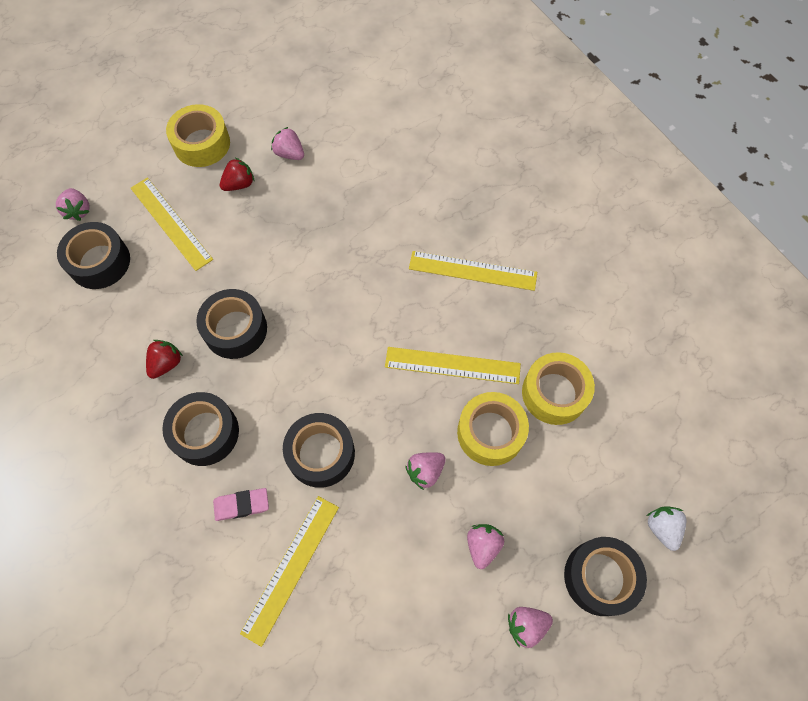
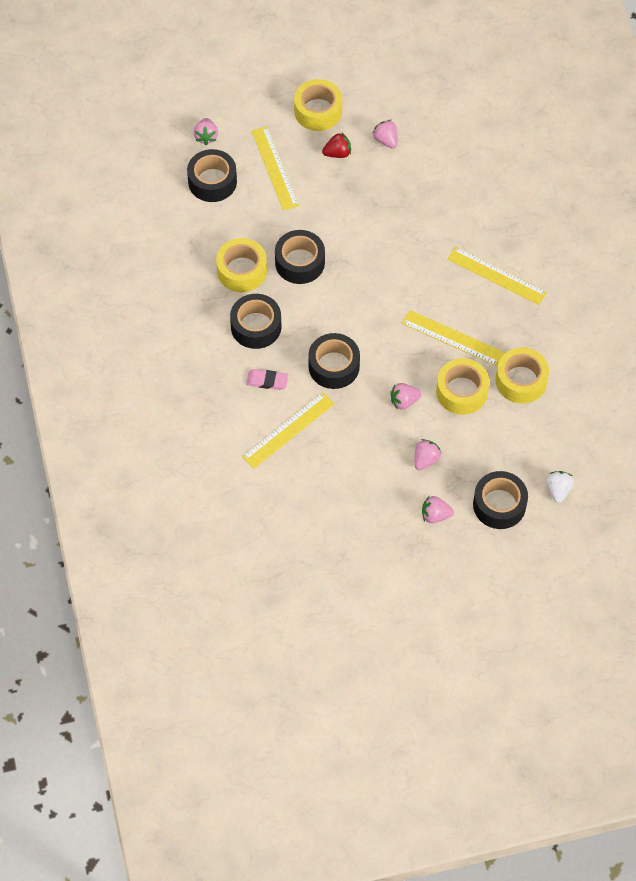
camera: 20 degrees right, 5 degrees down
red strawberry [146,340,183,379] -> yellow tape [216,238,267,292]

